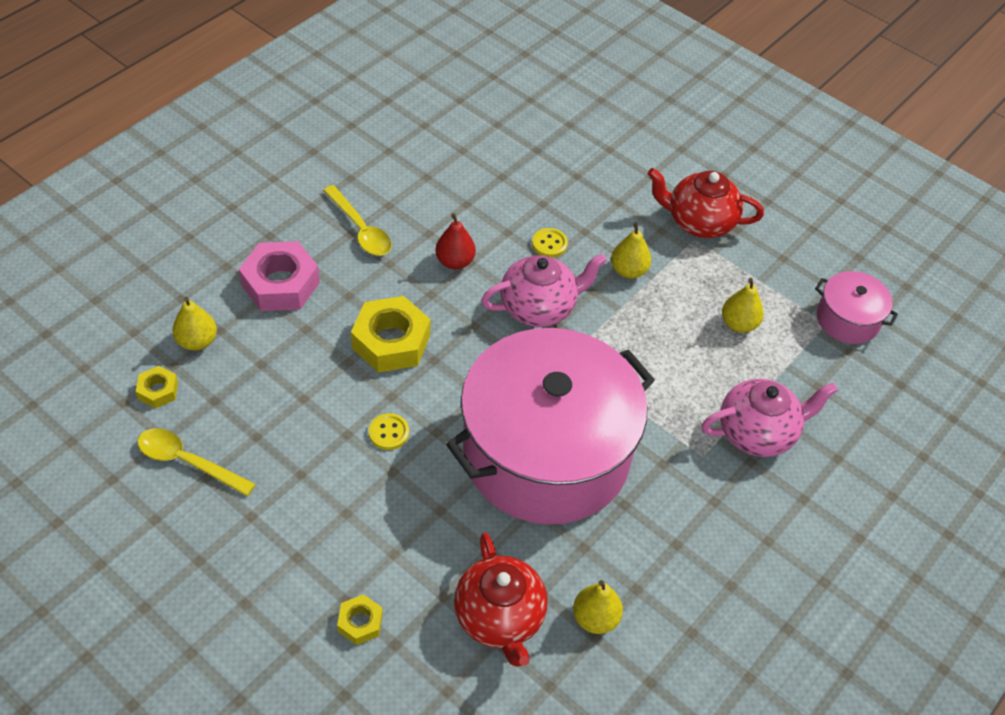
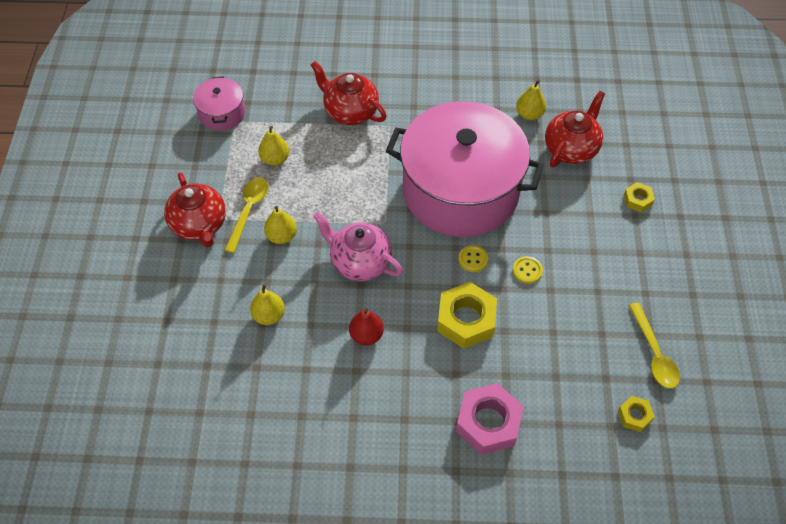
camera: 125 degrees left, 5 degrees up
yellow pear [172,297,217,351] -> yellow pear moved to [250,284,285,325]
yellow spoon [323,185,392,256] -> yellow spoon moved to [224,177,268,253]
yellow button [532,228,568,258] -> yellow button moved to [458,245,488,272]
pink teapot [702,379,838,457] -> red teapot [311,61,387,125]

